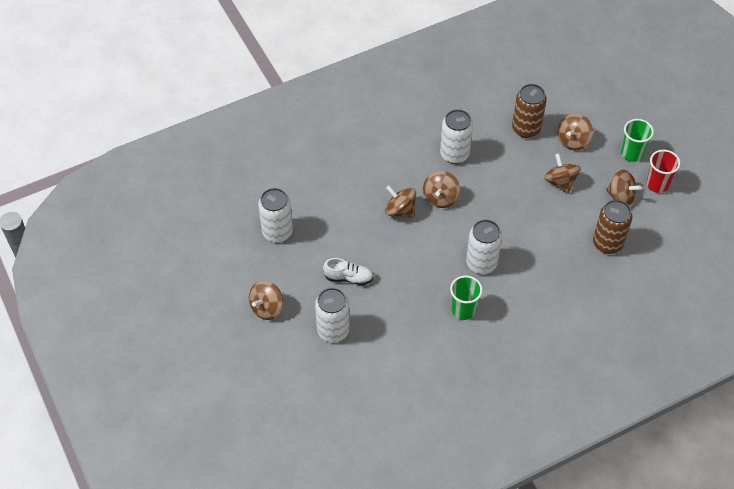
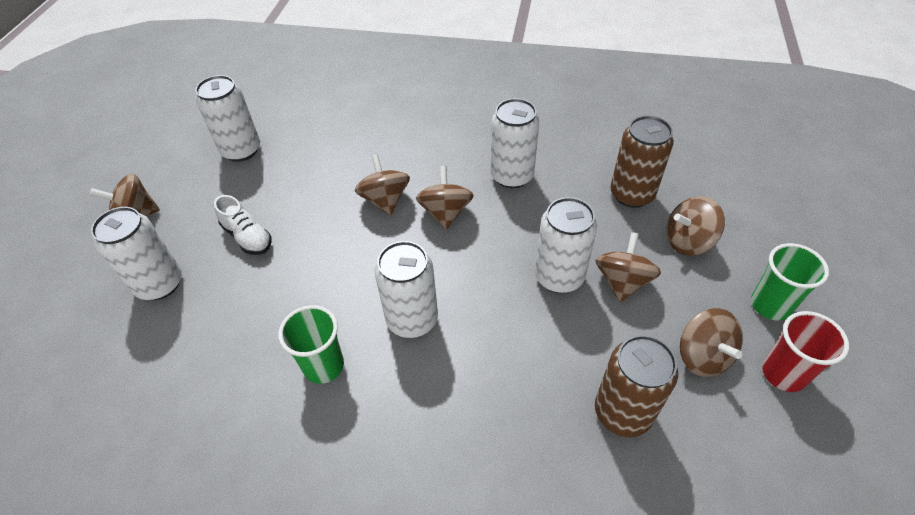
camera: 40 degrees right, 5 degrees down
brown spinning top [423,171,460,208] -> brown spinning top turned 120 degrees clockwise [416,166,474,230]
none -> white can [535,197,597,293]

